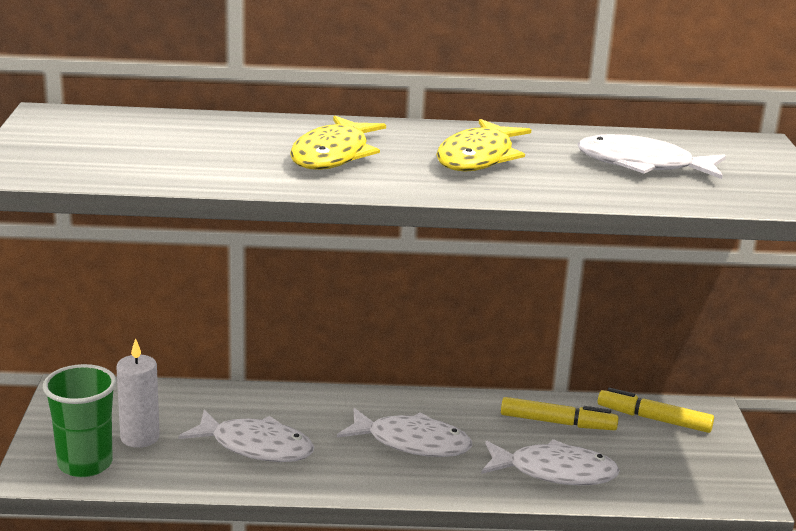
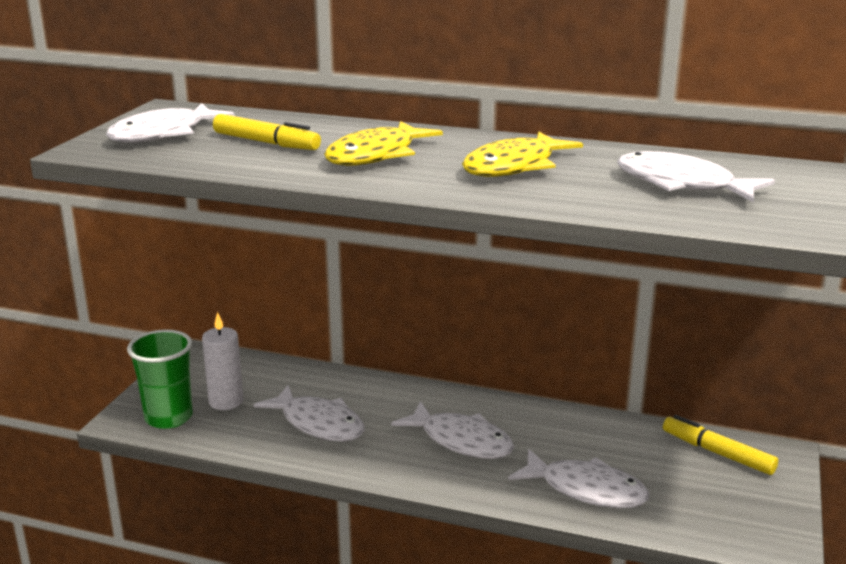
camera: 20 degrees right, 0 degrees up
yellow marker [501,397,619,430] -> yellow marker moved to [213,114,321,150]
none -> white fish [106,103,235,143]

